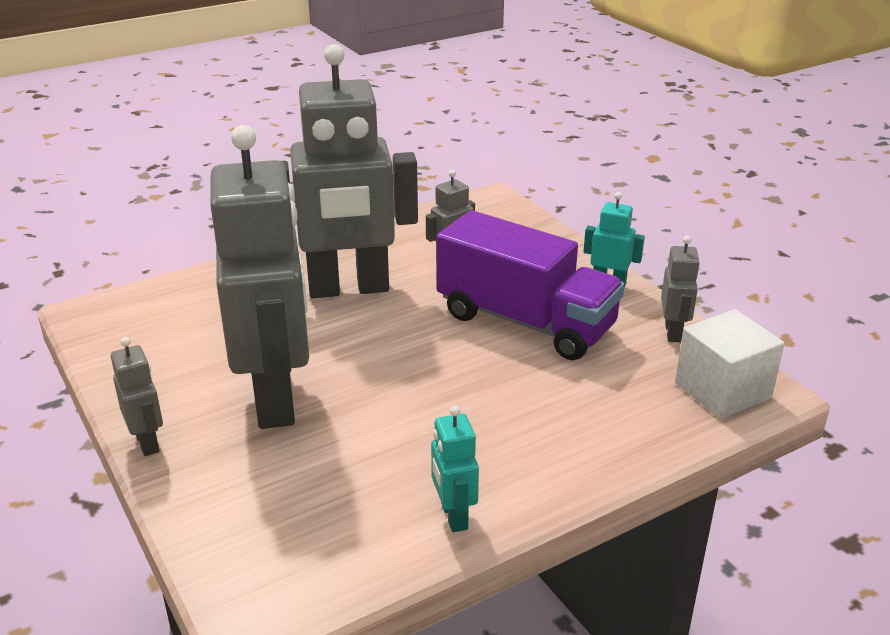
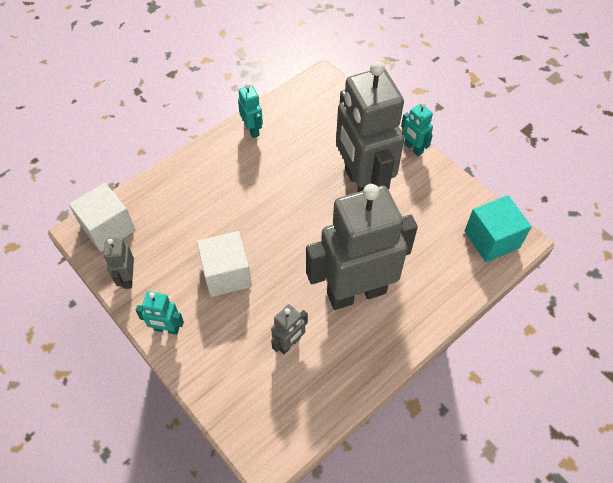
camera: 170 degrees right, 25 degrees up
grey robot [111,337,163,456] -> turquoise robot [401,102,433,156]
purple truck [436,210,625,360] -> white cube [197,231,252,297]
none -> turquoise cube [465,195,532,262]

